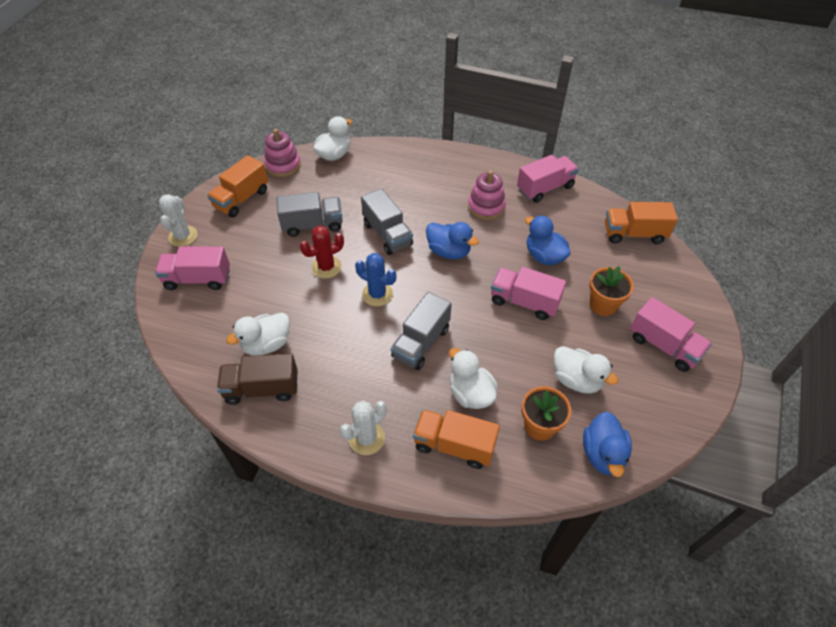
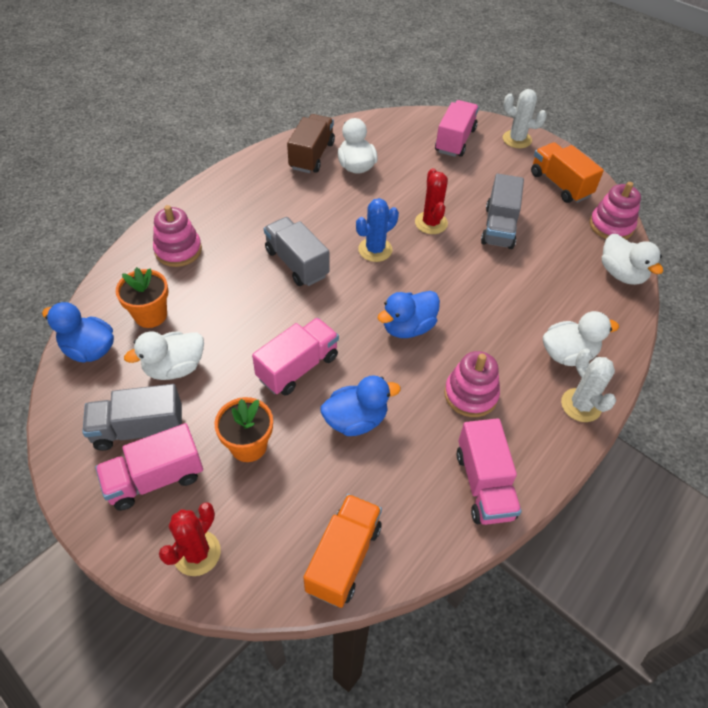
camera: 110 degrees right, 0 degrees up
white cactus [340,400,387,455] -> white cactus moved to [561,348,616,422]
grey truck [361,188,413,255] -> grey truck moved to [82,384,182,451]
orange truck [413,409,500,469] -> pink stacking toy [153,205,202,267]
white duck [449,348,498,409] -> white duck moved to [543,311,619,366]
none -> red cactus [159,502,221,576]

